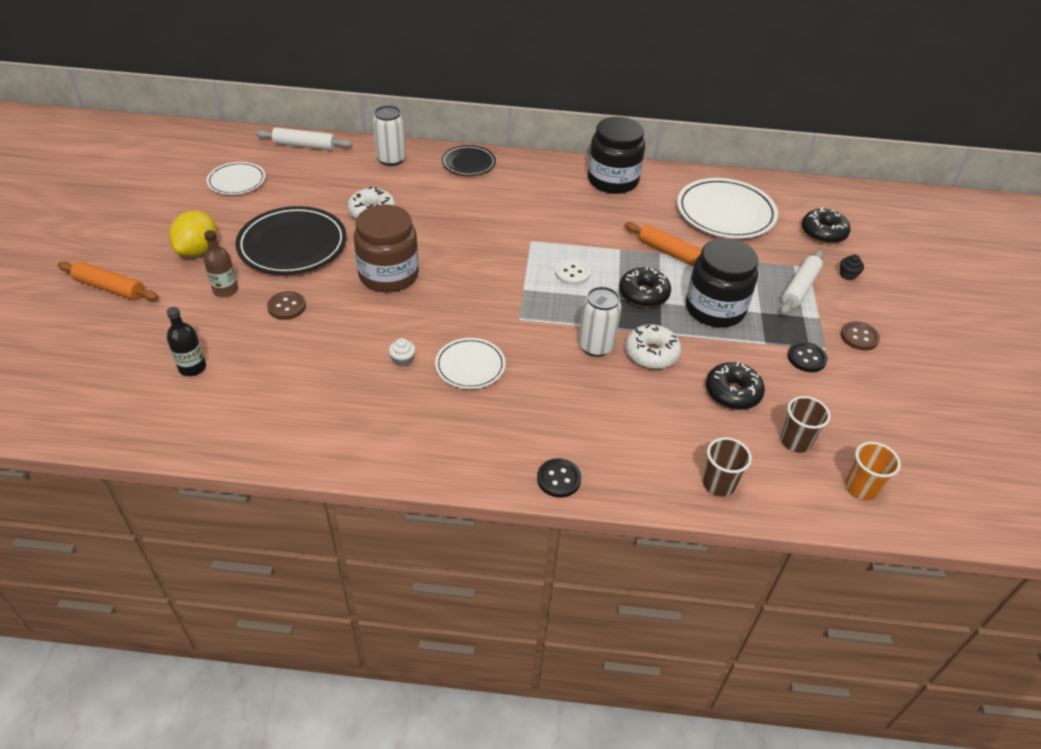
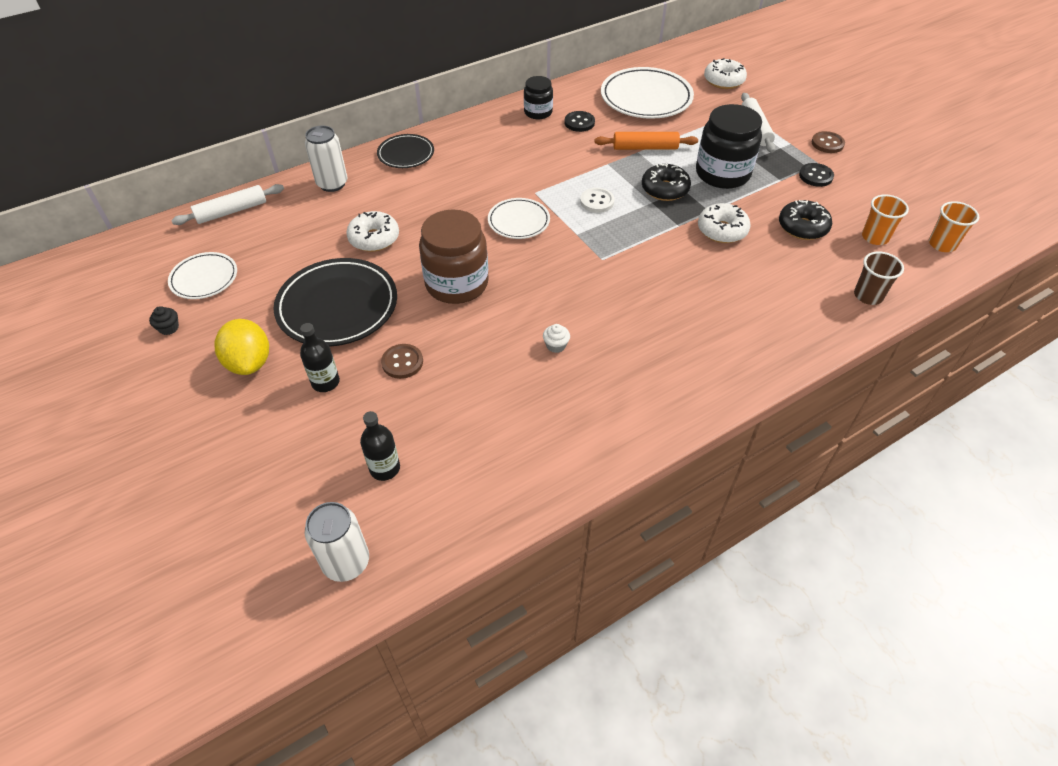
camera: 35 degrees left, 5 degrees up
orange rolling pin [58,261,158,301] -> none
brown bottle [204,230,238,297] -> black bottle [300,323,340,392]
white plate [435,338,506,389] -> white plate moved to [488,198,550,239]
black button [537,458,581,498] -> black button moved to [564,111,595,132]
white can [578,287,622,357] -> white can moved to [305,502,369,582]
black jar [588,117,645,194] -> black jar [524,76,553,119], size x0.57
brown cup [780,396,831,453] -> orange cup [862,194,909,245]
black donut [802,207,850,244] -> white donut [704,58,747,89]
black cupcake [840,254,864,280] -> black cupcake moved to [149,306,179,335]

